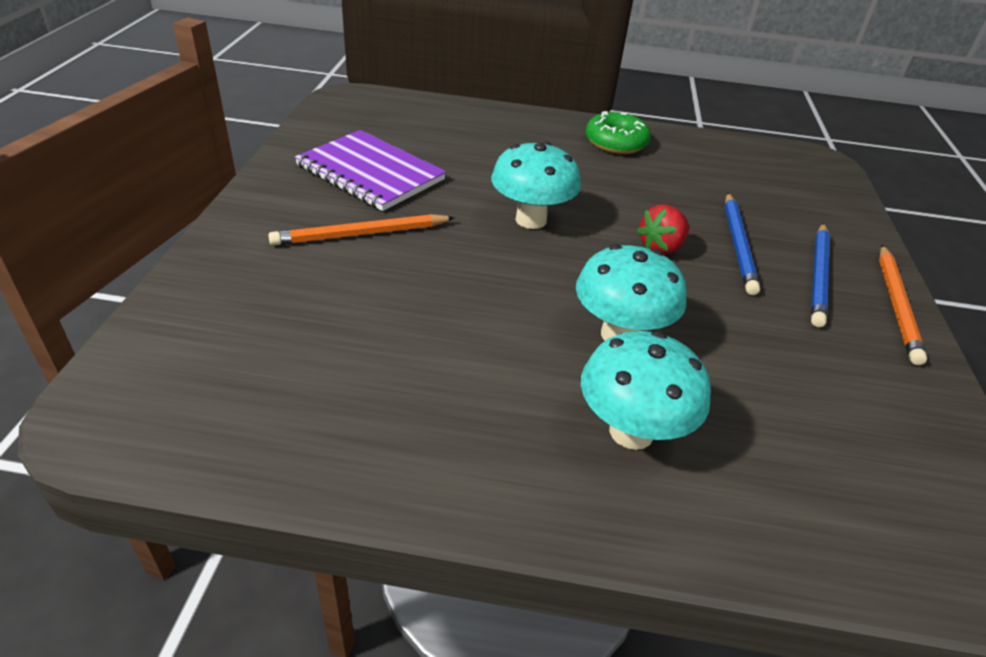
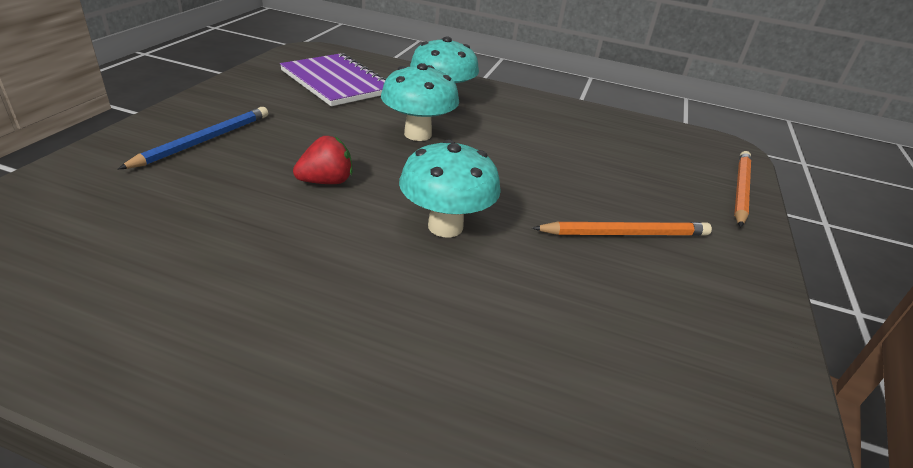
camera: 170 degrees left, 5 degrees down
purple notebook [295,130,446,211] -> purple notebook moved to [280,53,386,106]
green donut [585,111,651,154] -> none
blue pencil [725,193,760,295] -> none
orange pencil [879,245,927,365] -> orange pencil moved to [734,151,751,227]

